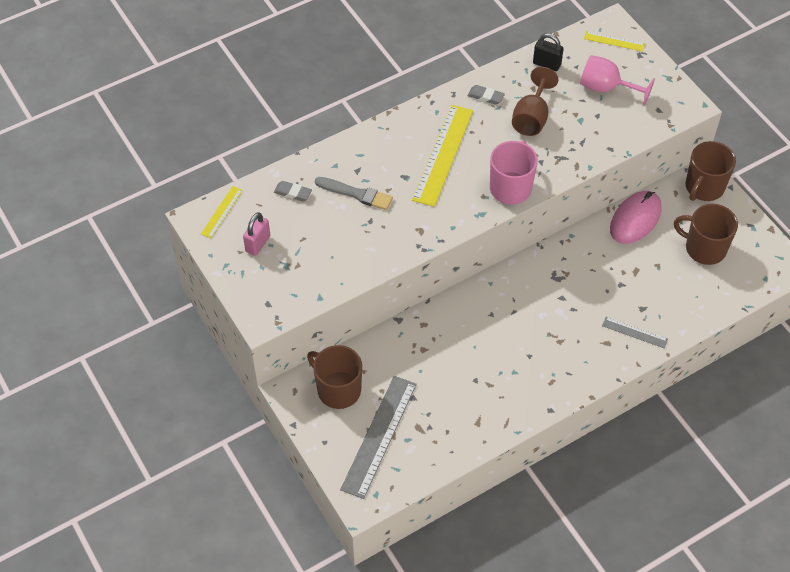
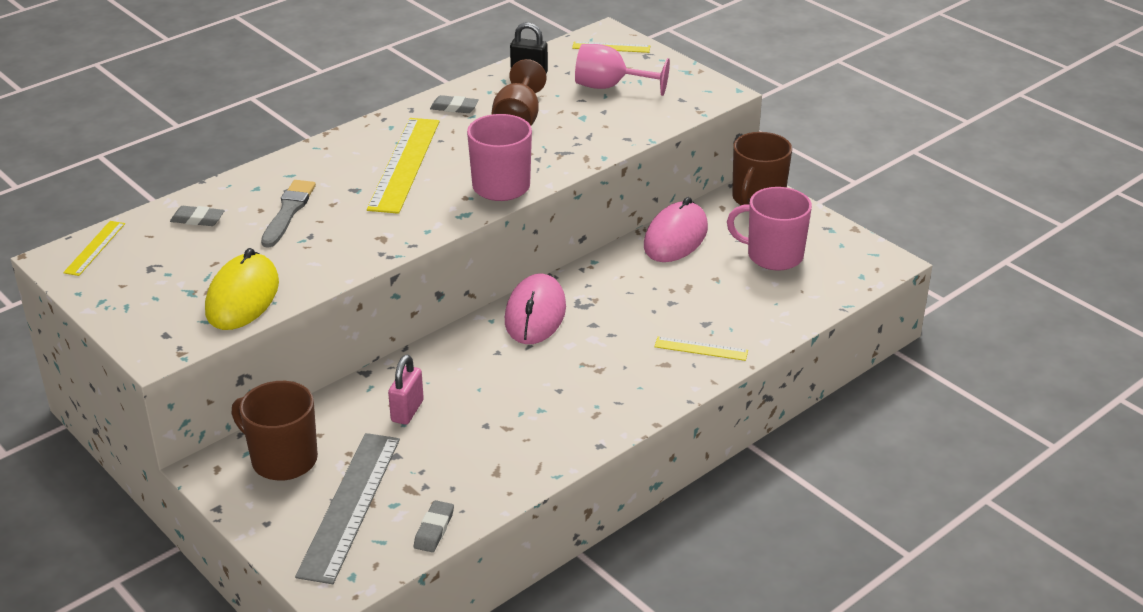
camera: 10 degrees left, 20 degrees down
pink padlock [243,212,270,256] -> pink padlock moved to [388,355,424,425]
grey brush [315,177,393,210] -> grey brush turned 90 degrees counterclockwise [261,180,316,248]
grey ruler [602,317,668,348] -> yellow ruler [654,337,748,361]
brown mug [674,204,738,265] -> pink mug [727,187,812,271]
none -> yellow mouse [205,248,279,330]
none -> grey eraser [414,500,454,552]
none -> pink mouse [505,274,566,344]

